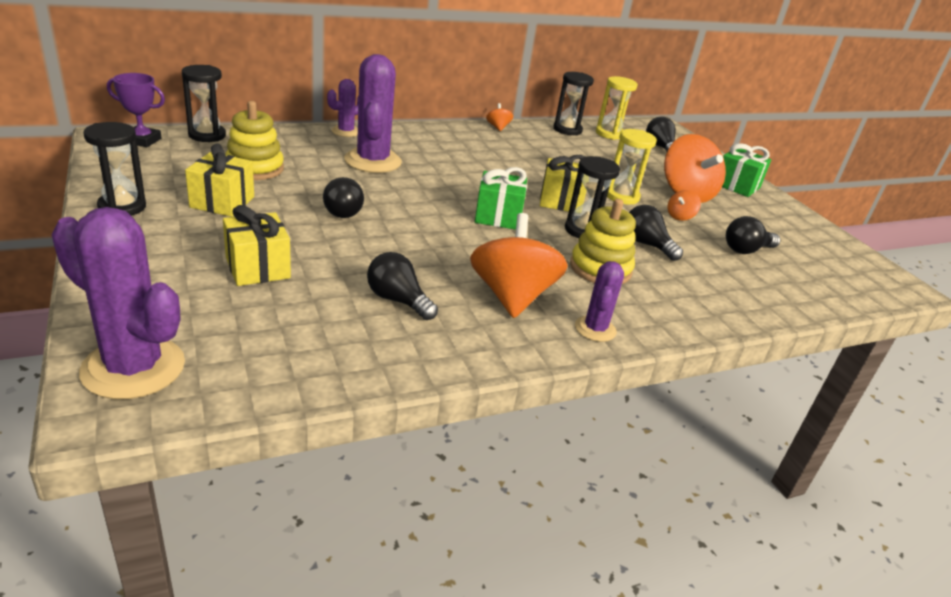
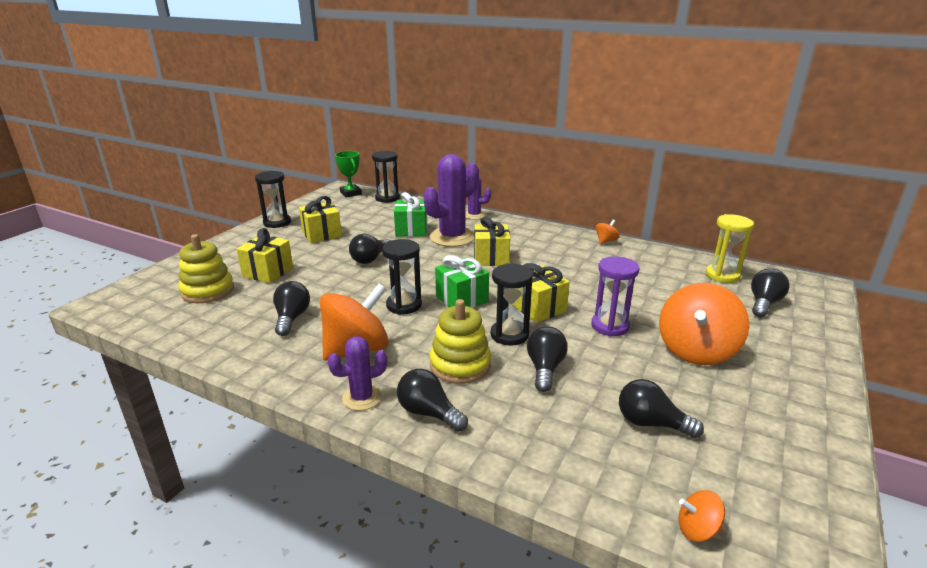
camera: 55 degrees right, 5 degrees down
purple cactus [51,207,185,399] -> none
purple trophy [107,73,165,147] -> green trophy [335,151,362,198]
yellow stacking toy [225,101,284,180] -> yellow stacking toy moved to [179,234,234,303]
black hourglass [553,72,594,136] -> black hourglass moved to [382,239,422,315]
yellow hourglass [607,129,657,205] -> purple hourglass [591,256,640,336]
orange spinning top [667,190,701,221] -> orange spinning top moved to [679,490,725,542]
green gift [722,143,771,197] -> green gift moved to [394,192,427,237]
none -> black light bulb [397,369,468,432]
none -> yellow gift [474,217,510,266]

